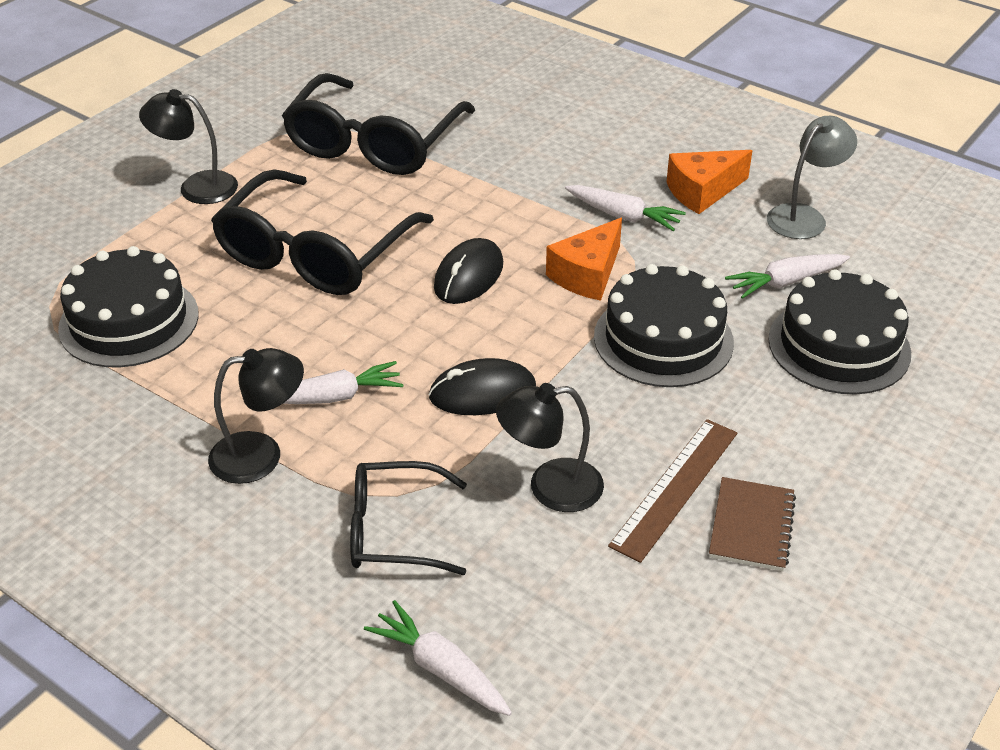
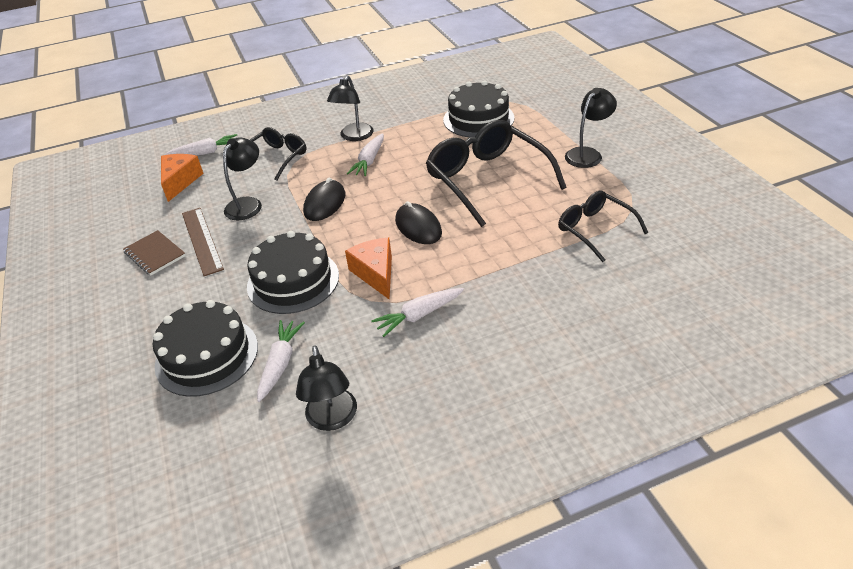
camera: 125 degrees right, 0 degrees up
black glasses [282,73,475,175] -> black glasses [558,191,648,262], size x0.58
orange cheese [666,150,753,214] -> orange cheese moved to [161,154,204,202]
grey lamp [767,116,857,239] -> black lamp [296,345,357,431]

